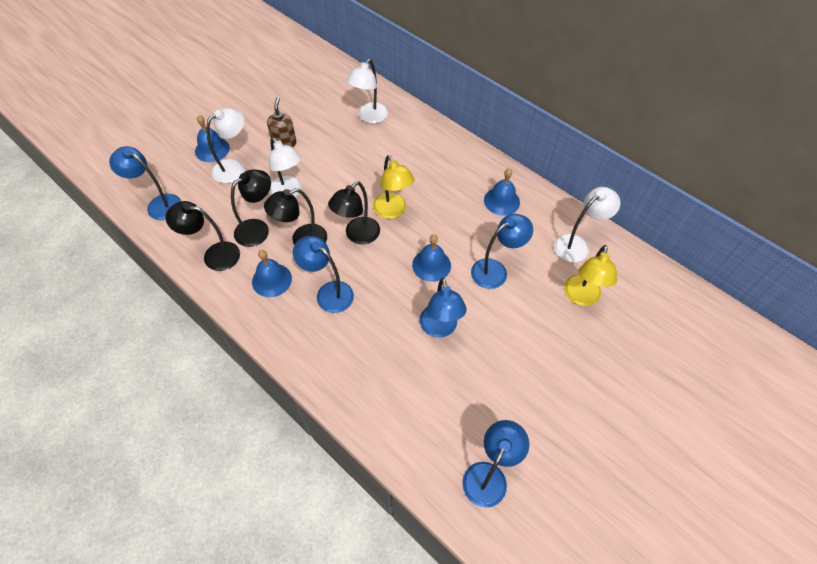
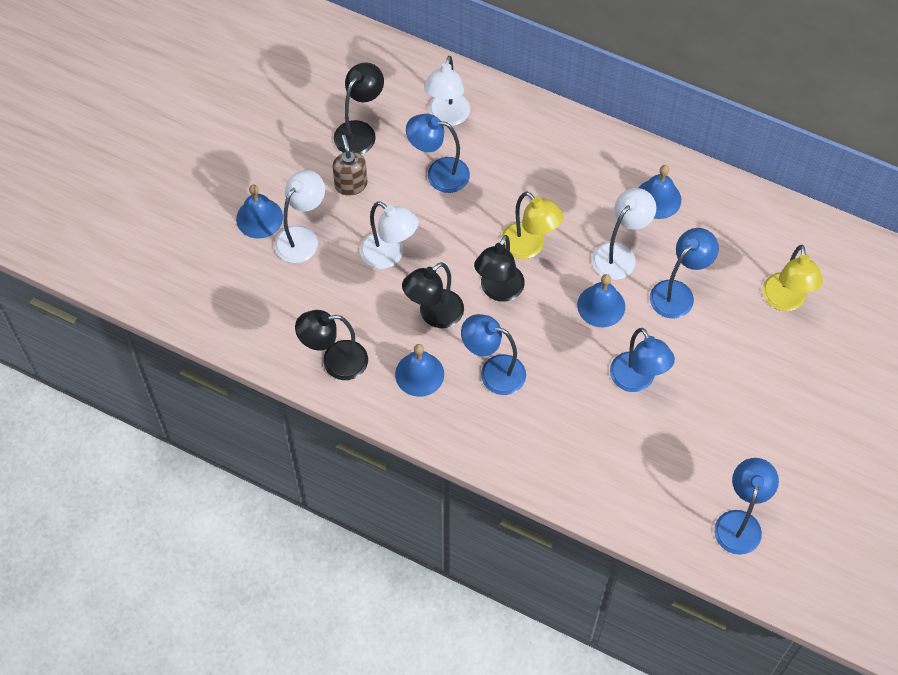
camera: 15 degrees left, 5 degrees up
blue lamp [109,146,181,220] -> blue lamp moved to [406,114,470,193]
black lamp [231,169,271,247] -> black lamp moved to [334,63,384,154]
white lamp [554,187,620,262] -> white lamp moved to [592,188,656,280]

